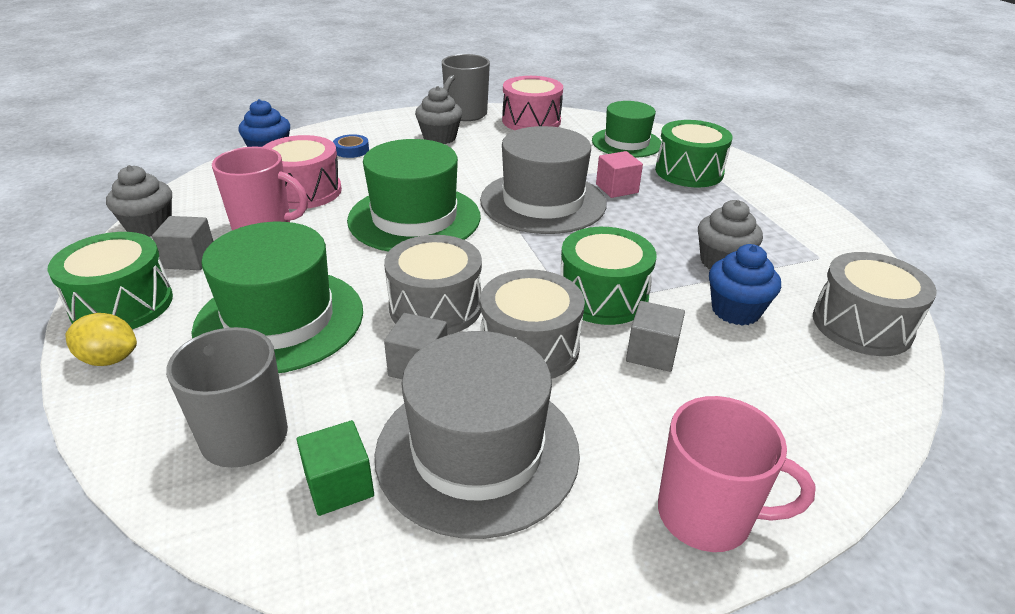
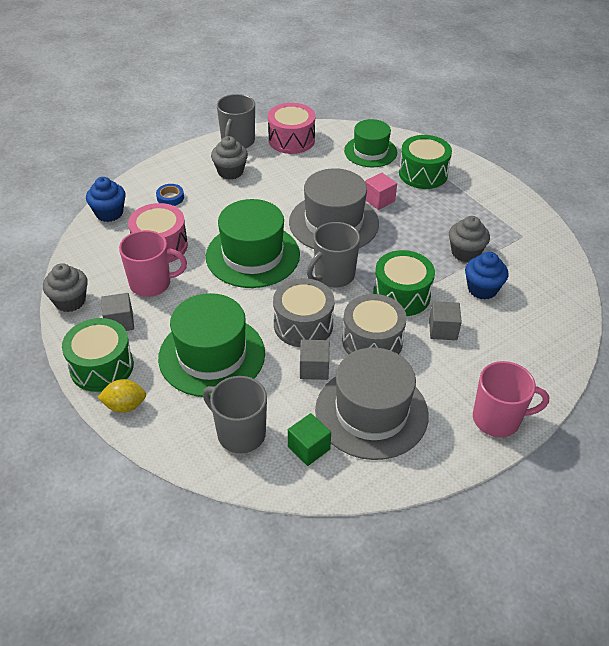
camera: 15 degrees left, 10 degrees up
grey drum [813,252,937,356] -> none
none -> grey mug [307,222,360,287]

